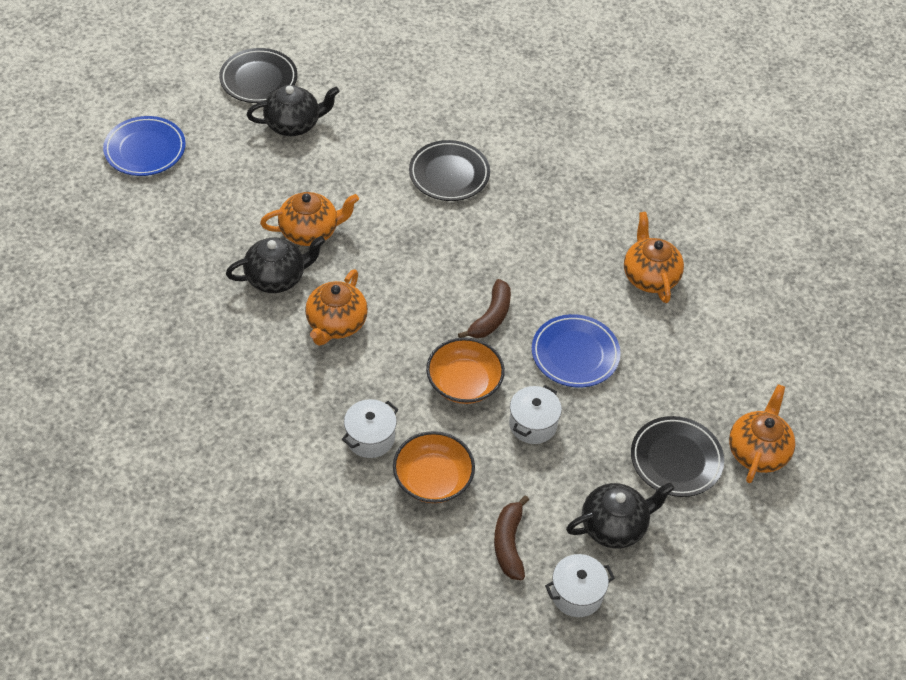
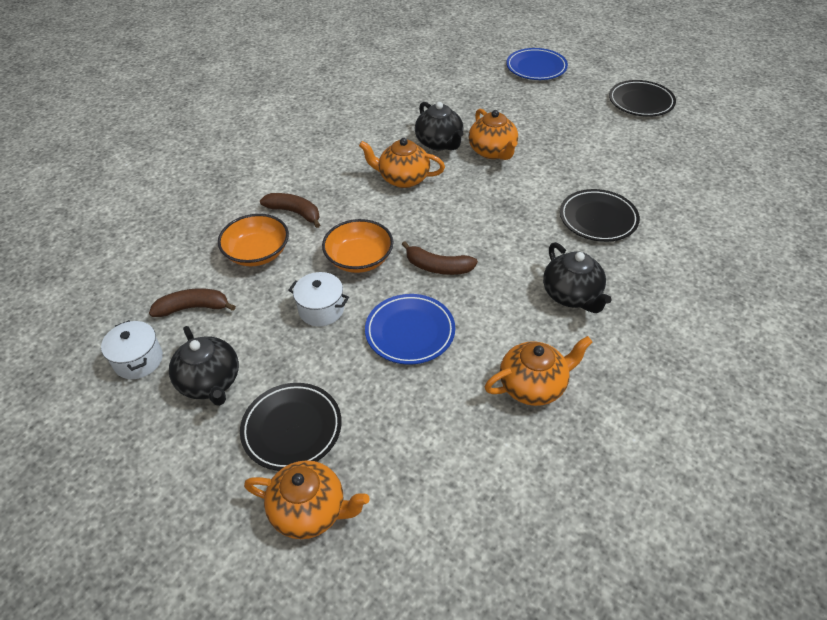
camera: 85 degrees right, 5 degrees down
black teapot [247,85,340,136] -> black teapot moved to [543,242,612,313]
white pot [342,399,398,458] -> brown banana [260,193,320,228]

